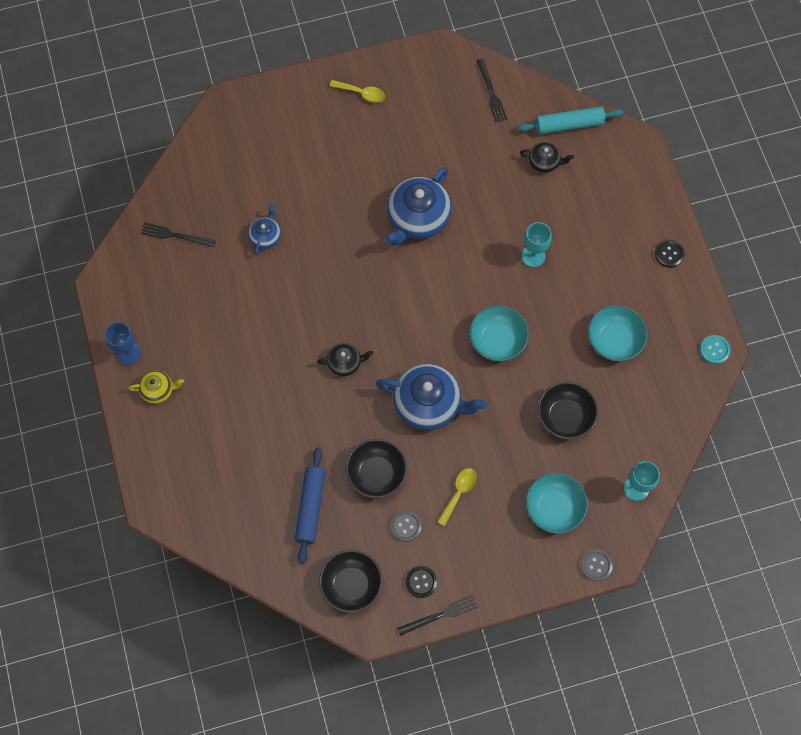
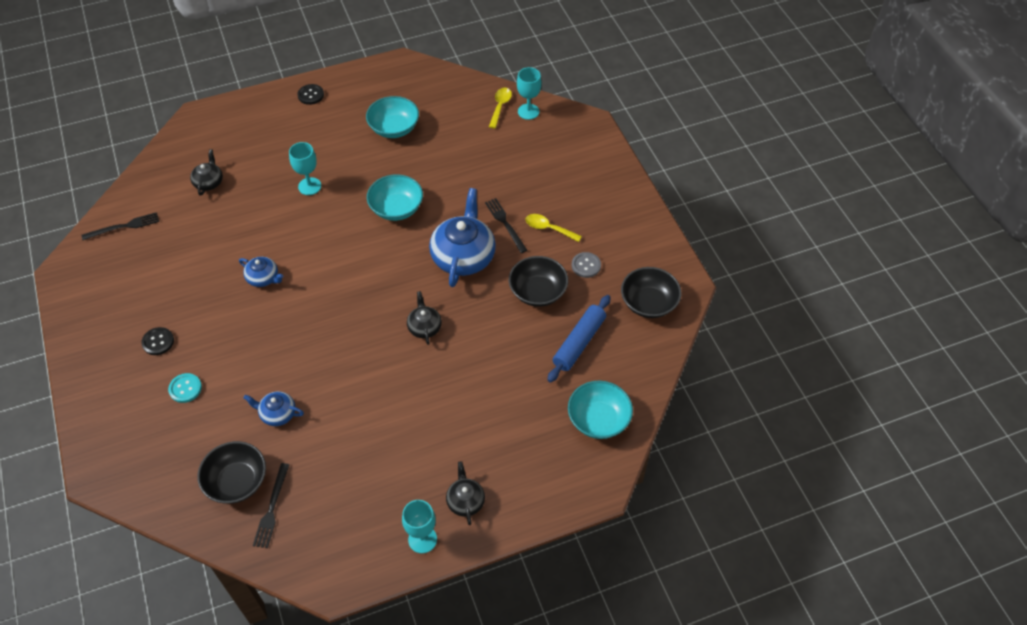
camera: 95 degrees left, 15 degrees down
blue goblet [105,322,141,365] -> turquoise goblet [402,500,437,553]
yellow teapot [128,370,184,404] -> black teapot [446,461,485,525]
blue rolling pin [295,448,325,564] -> blue rolling pin turned 60 degrees counterclockwise [547,295,611,383]
yellow spoon [329,80,385,103] -> yellow spoon moved to [489,88,512,129]
blue teapot [385,167,452,246] -> blue teapot [239,257,283,287], size x0.51
black fork [397,595,478,636] -> black fork moved to [485,198,528,253]
black button [405,566,437,598] -> black button moved to [141,327,174,355]
turquoise rolling pin [518,106,623,135] -> none
turquoise bowl [526,473,588,534] -> turquoise bowl moved to [568,381,633,439]
black bowl [538,382,598,439] -> black bowl moved to [197,441,266,504]
grey button [581,549,613,581] -> none
turquoise button [700,335,731,364] -> turquoise button moved to [168,373,202,403]

